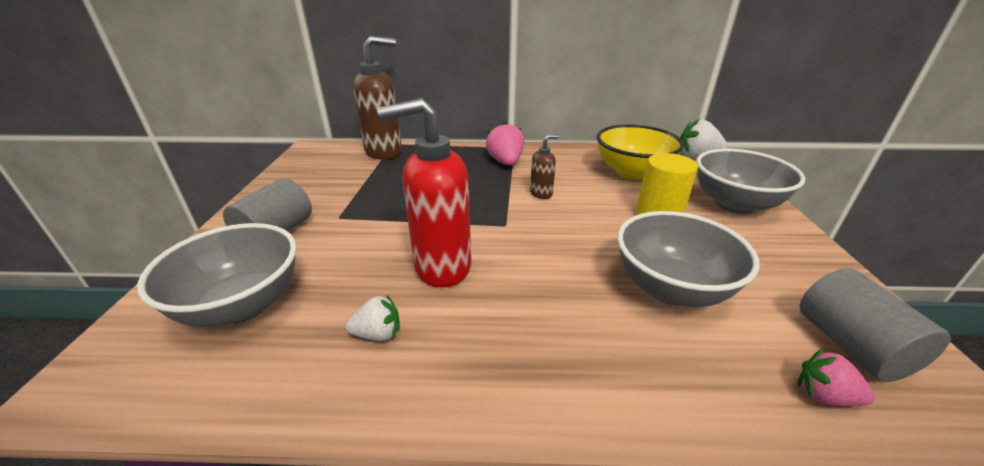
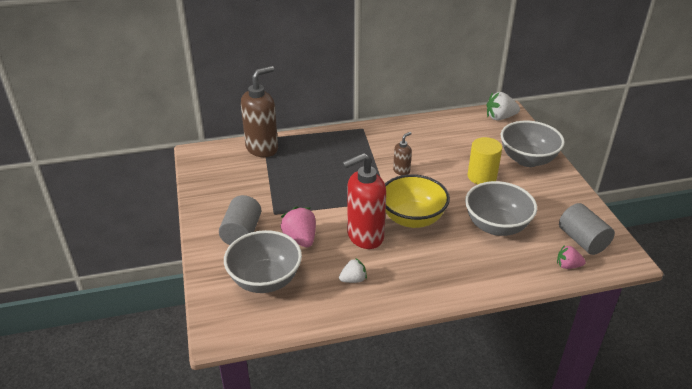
camera: 15 degrees left, 5 degrees up
pink strawberry [486,121,524,166] -> pink strawberry moved to [280,207,316,247]
yellow bowl [597,124,684,180] -> yellow bowl moved to [385,174,450,228]

